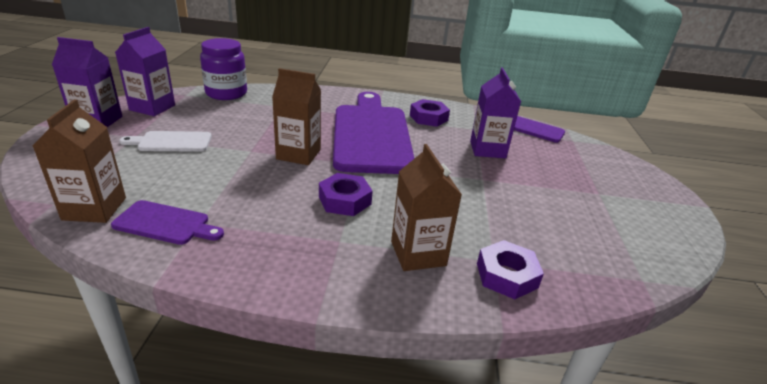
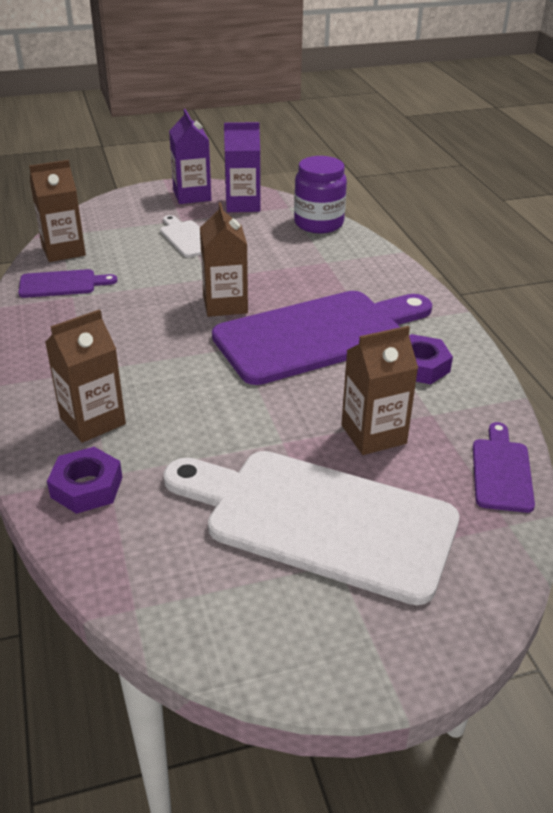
camera: 70 degrees right, 5 degrees up
purple cutting board [111,200,224,245] -> purple cutting board turned 90 degrees counterclockwise [18,269,117,298]
purple nut [319,173,373,216] -> none
purple carton [470,68,521,159] -> brown carton [341,326,418,455]
none -> white cutting board [163,451,459,605]

